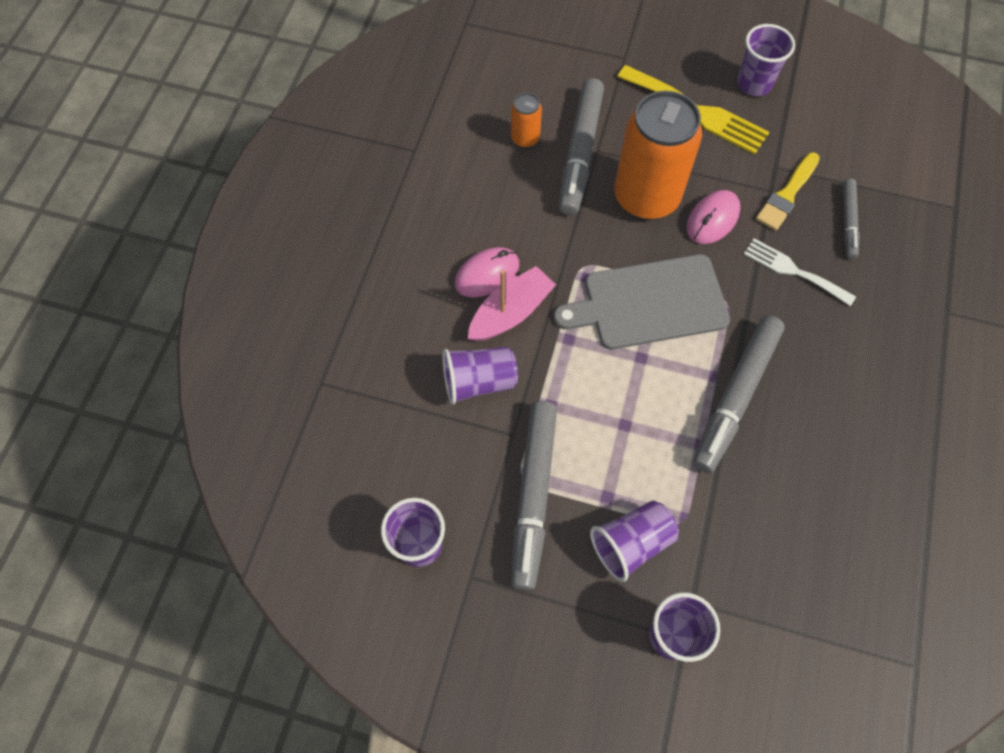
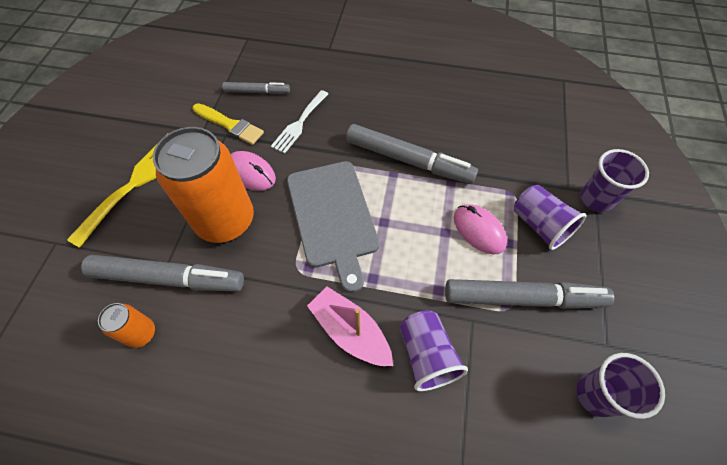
camera: 95 degrees left, 5 degrees down
pink mouse [455,247,519,297] -> pink mouse moved to [454,204,507,255]
purple cup [737,24,795,96] -> none

